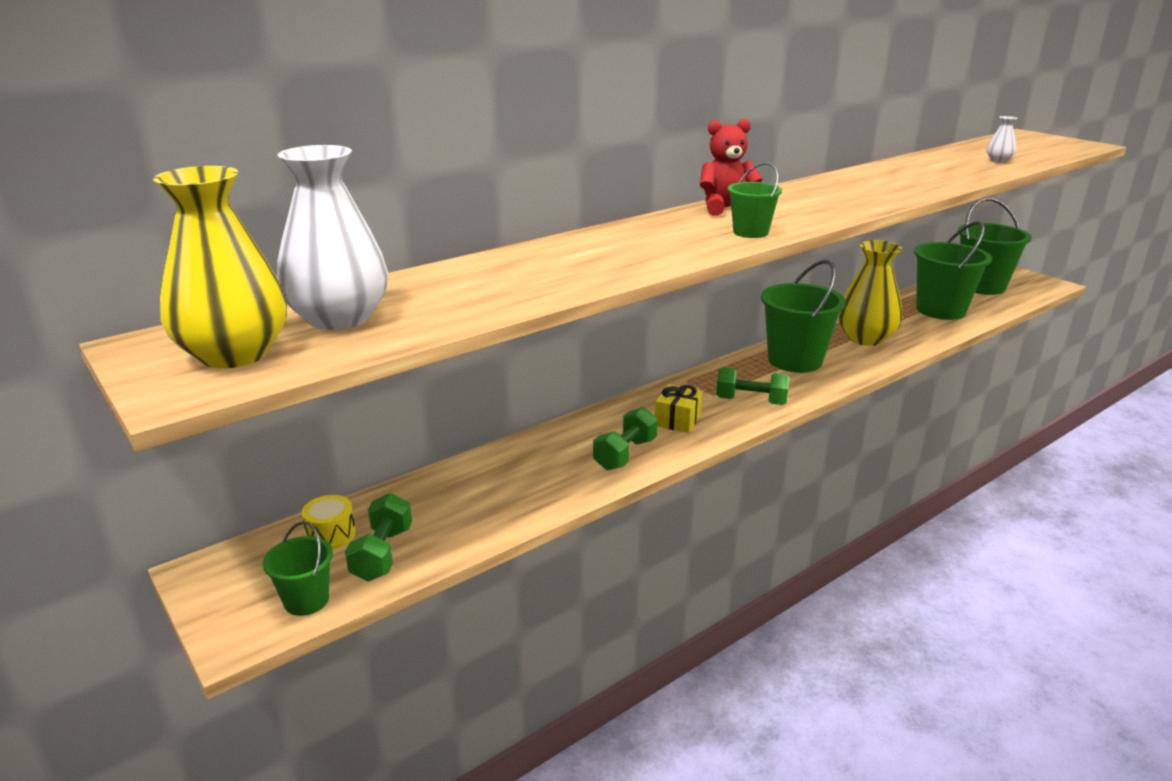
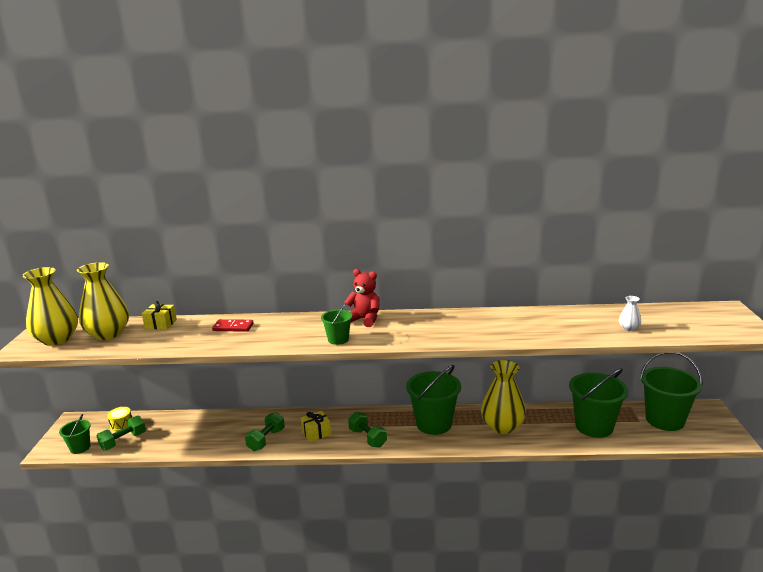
camera: 40 degrees right, 5 degrees down
white vase [277,145,388,330] -> yellow vase [77,262,129,340]
green dumbbell [593,407,658,470] -> green dumbbell turned 45 degrees counterclockwise [245,412,285,451]
none -> yellow gift [142,301,177,330]
none -> red domino [212,319,254,332]

